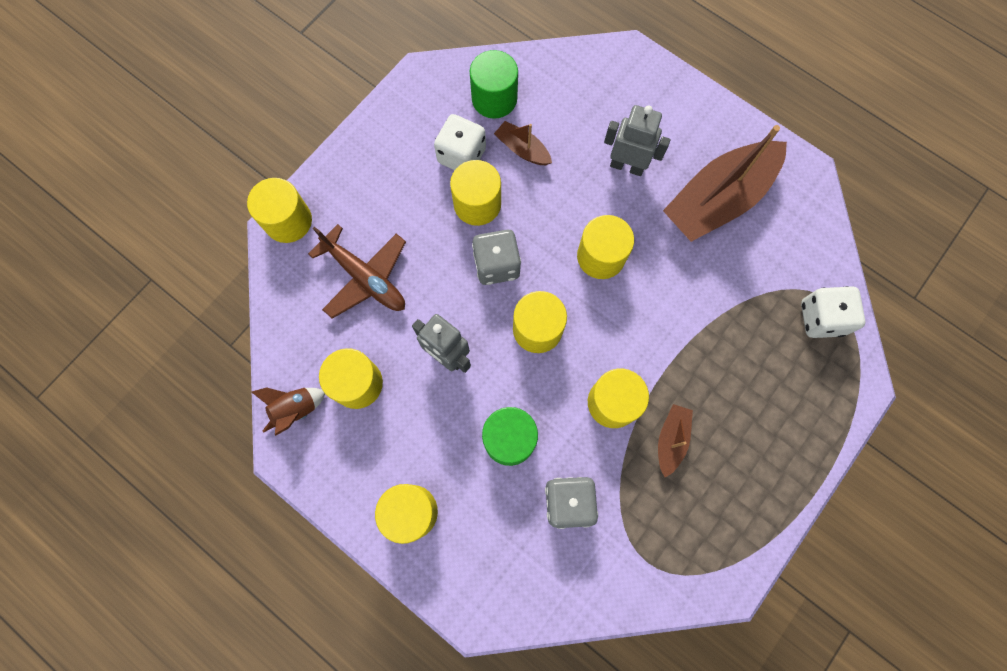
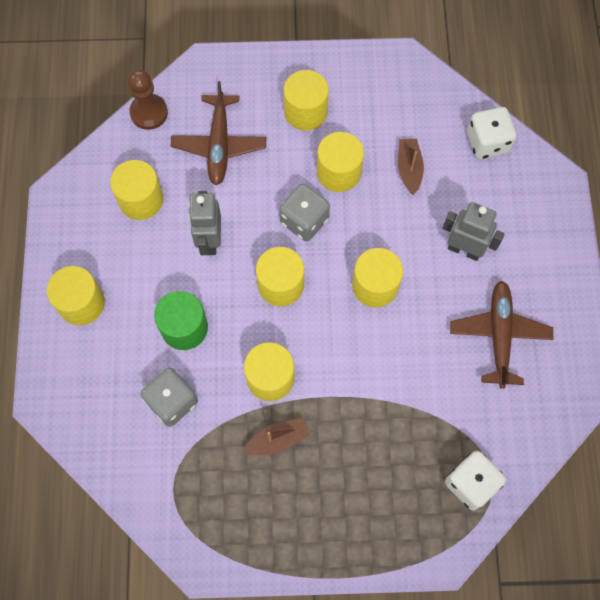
camera: 50 degrees right, 5 degrees down
yellow cylinder [247,178,312,243] -> yellow cylinder moved to [283,70,329,131]
brown rocket [252,388,325,436] -> none
white dice [434,114,486,170] -> white dice moved to [467,107,516,159]
green cylinder [470,50,518,119] -> none
grey robot [604,105,670,176] -> grey robot turned 45 degrees counterclockwise [442,202,505,261]
brown boat [663,125,787,242] -> brown plane [450,281,553,389]
none -> brown pawn [128,70,168,130]

